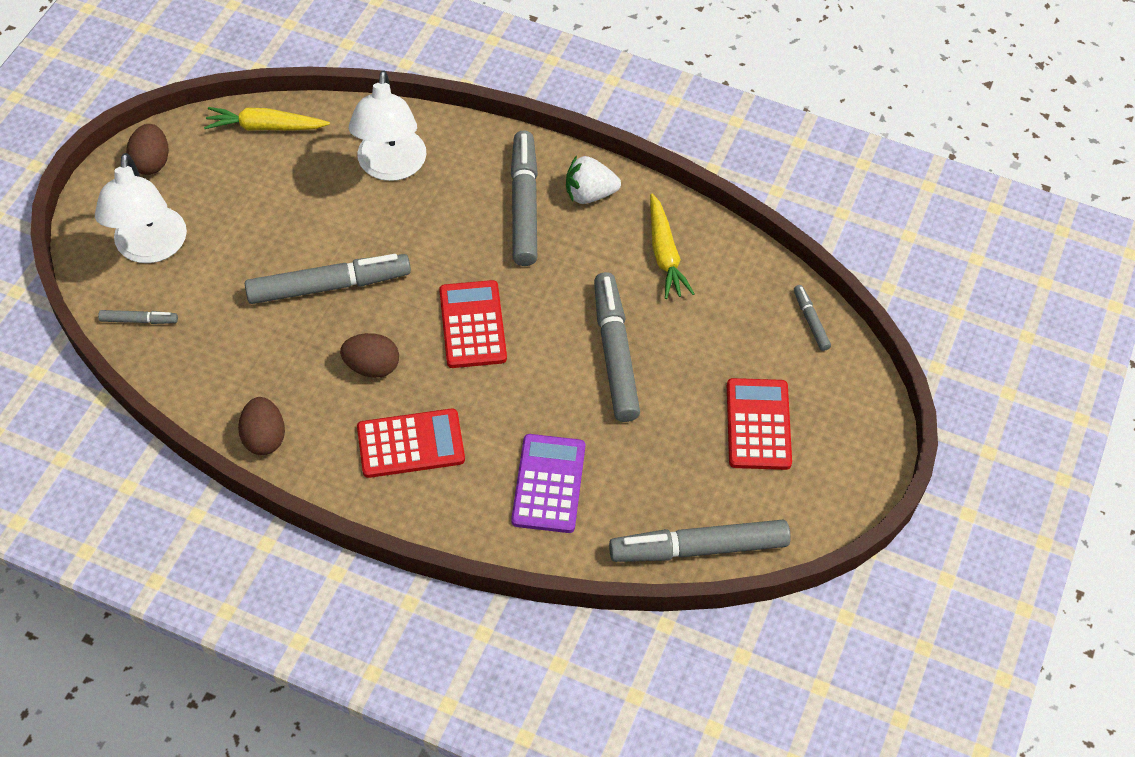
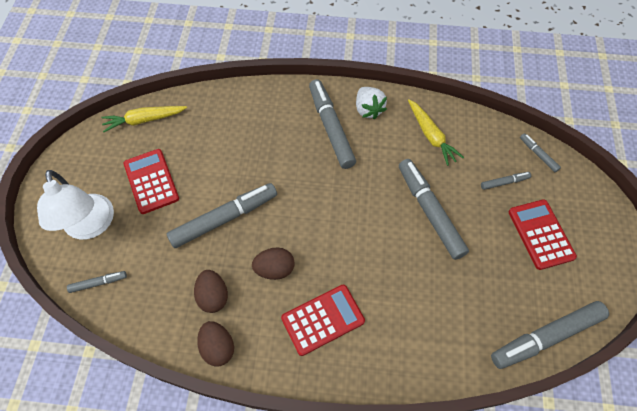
camera: 15 degrees left, 5 degrees up
brown egg [126,124,169,175] -> brown egg moved to [194,270,228,313]
white lamp [349,70,427,181] -> none
red calculator [439,280,507,368] -> red calculator moved to [123,149,179,214]
purple calculator [511,434,585,533] -> none
white strawberry [566,156,621,204] -> white strawberry turned 90 degrees counterclockwise [356,87,387,120]
none -> grey marker [481,172,531,190]

